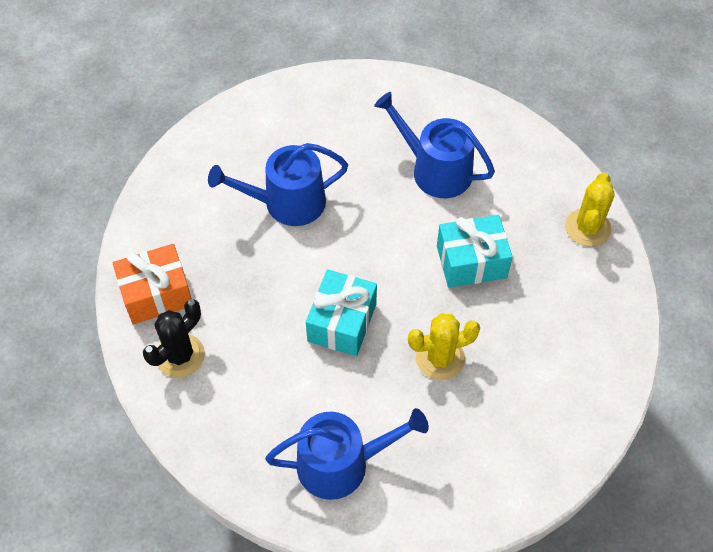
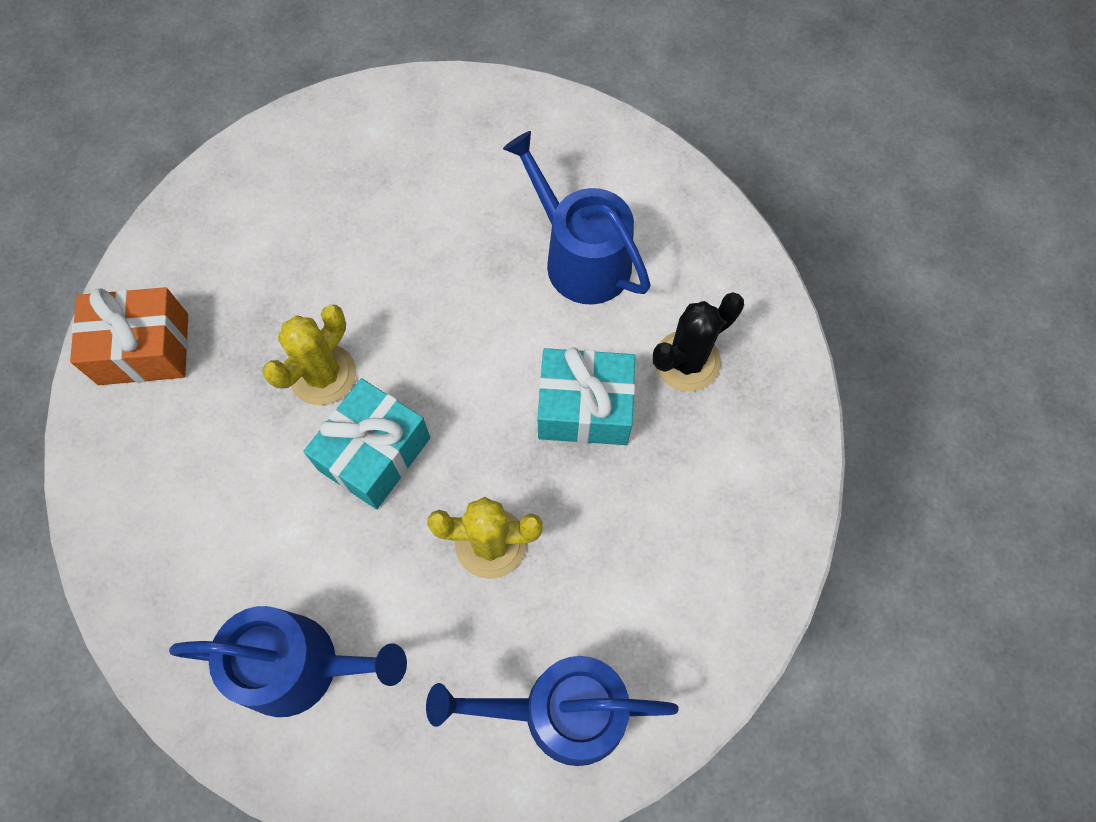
camera: 15 degrees right, 10 degrees up
black cactus [143,299,205,378] -> black cactus moved to [653,292,744,392]
blue watering can [208,143,348,226] -> blue watering can moved to [426,656,679,766]
yellow cactus [565,172,615,247] -> yellow cactus moved to [262,305,356,405]

